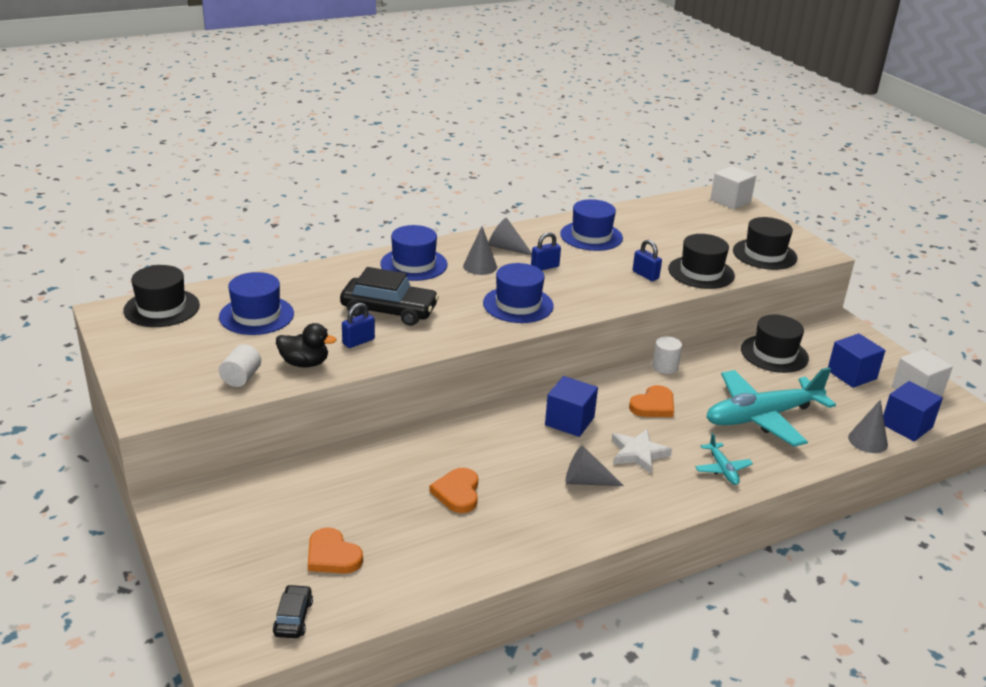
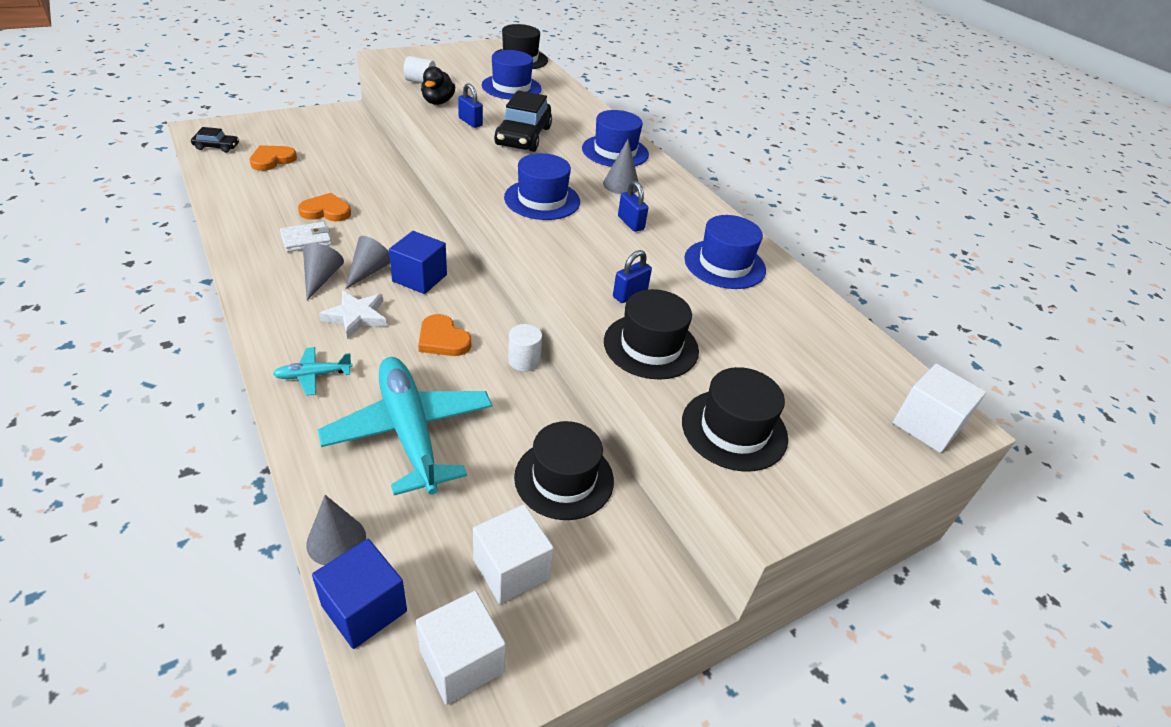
camera: 85 degrees right, 10 degrees up
grey cone [488,218,532,255] -> grey cone moved to [345,236,390,289]
blue cube [828,333,885,388] -> white cube [473,504,554,604]
none -> white wallet [280,222,332,252]

